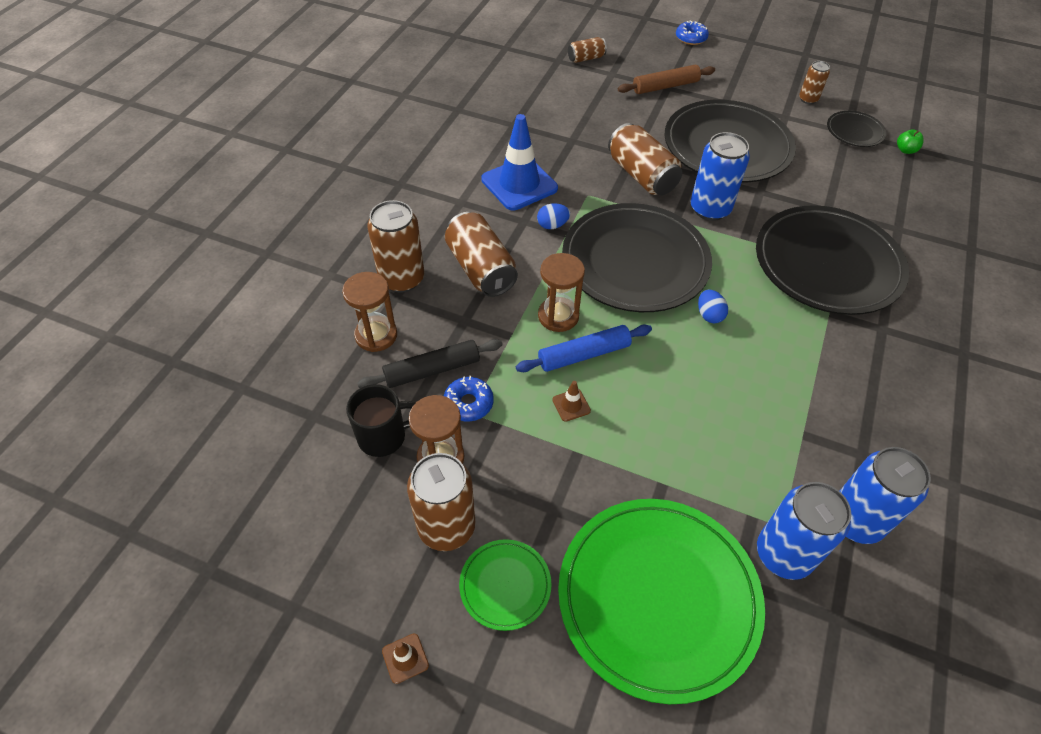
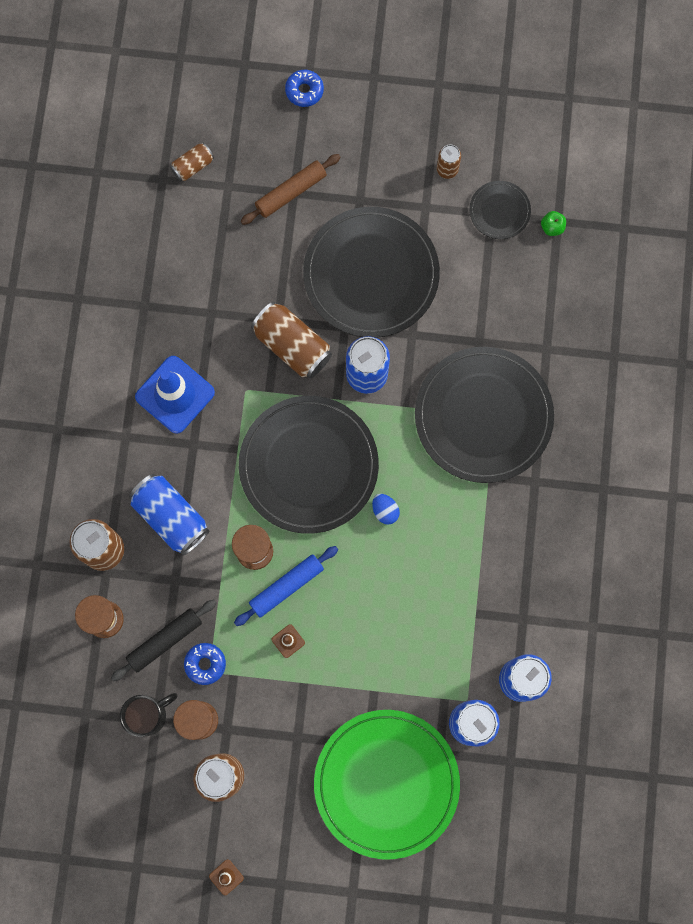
camera: 15 degrees left, 25 degrees up
brown can [445,212,518,297] -> blue can [129,474,210,555]
green plate [459,539,552,631] -> none
blue egg [537,203,570,229] -> none

